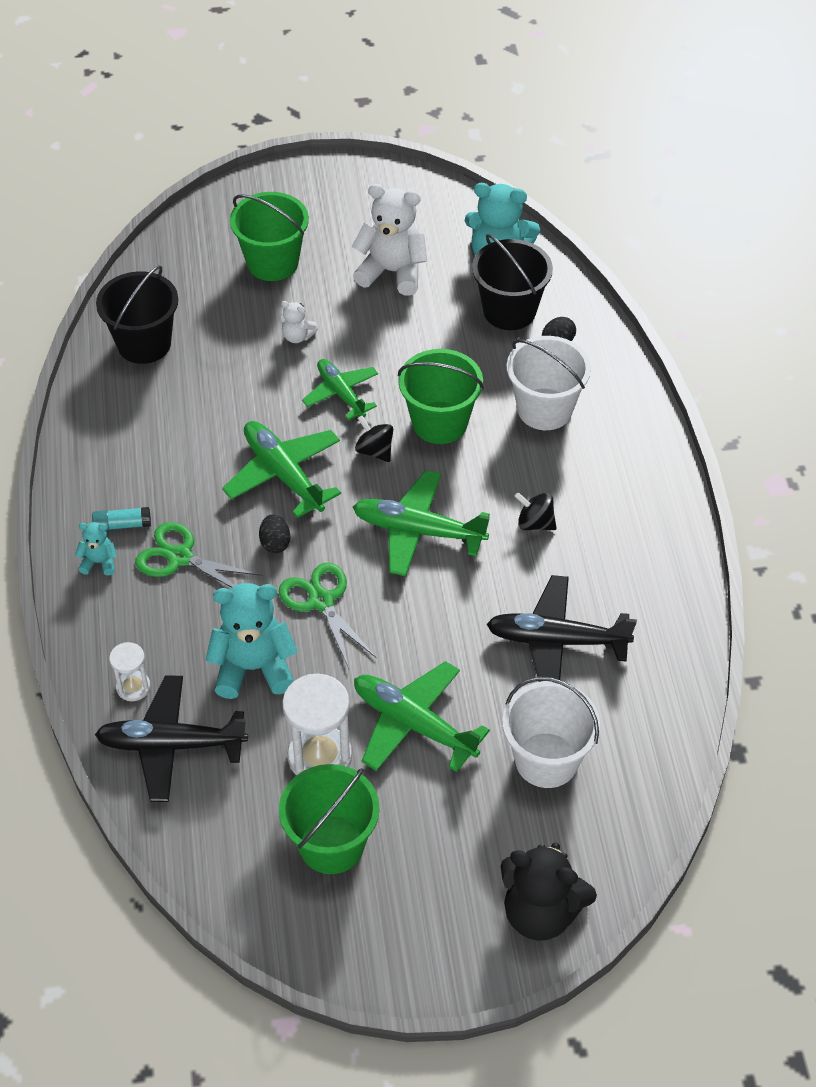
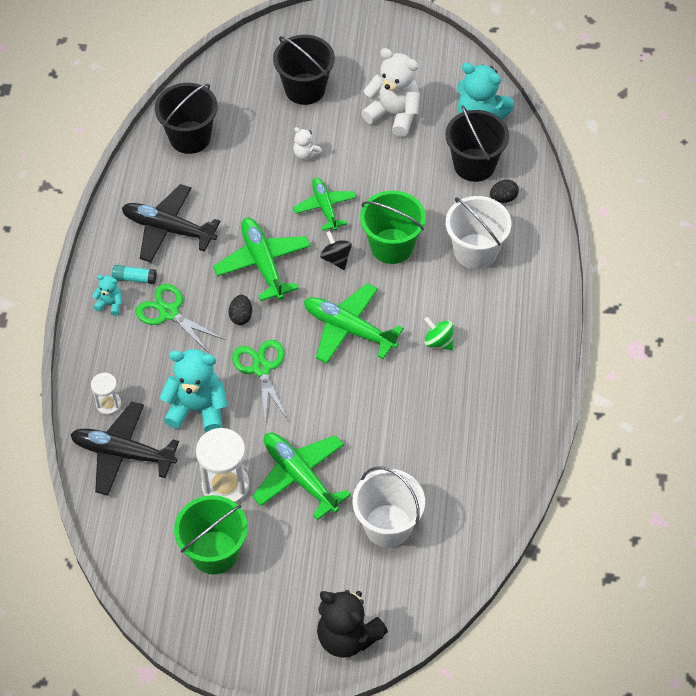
camera: 15 degrees right, 5 degrees up
green bucket [230,192,309,281] -> black bucket [273,35,335,105]
black plane [486,575,637,682] -> black plane moved to [122,184,220,262]
black spinning top [514,492,557,530] -> green spinning top [424,317,454,350]

